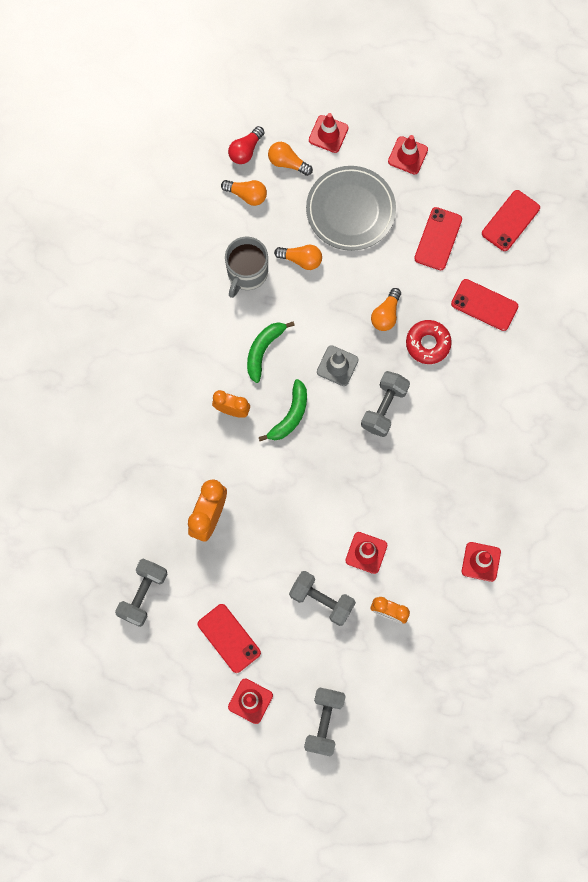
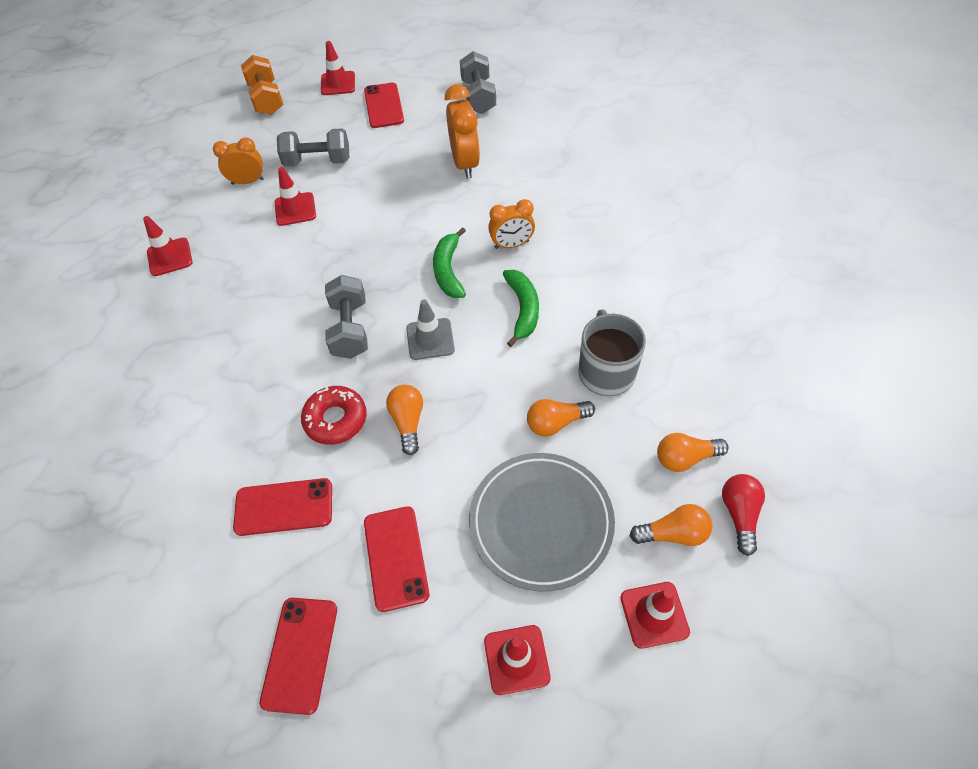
camera: 150 degrees right, 20 degrees down
red phone [198,604,261,673] -> red phone turned 60 degrees clockwise [364,83,404,128]
grey dumbbell [304,687,346,757] -> orange dumbbell [241,55,283,115]

